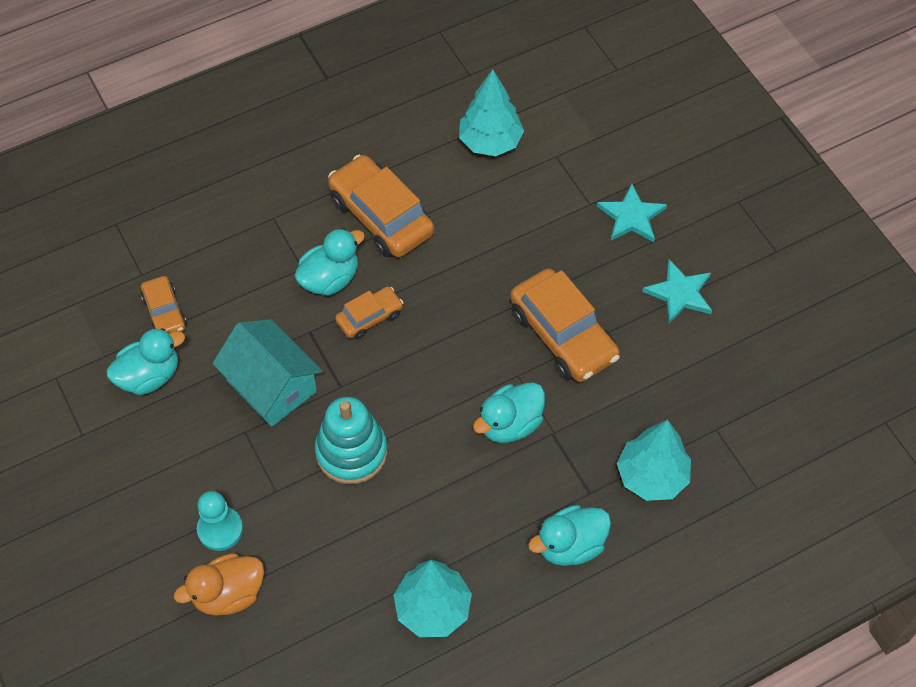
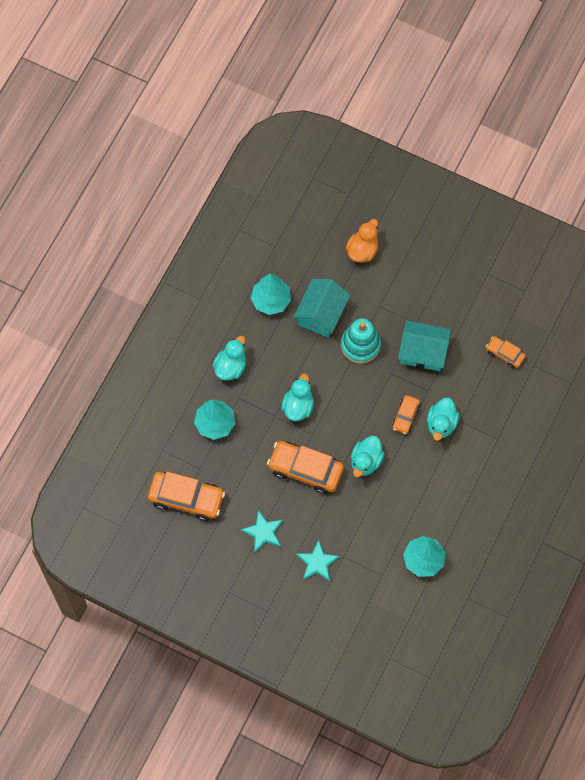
camera: 145 degrees right, 10 degrees up
turquoise duck [106,328,185,395] -> turquoise duck moved to [351,436,385,477]
turquoise pawn [197,491,243,551] -> none
orange car [328,155,434,257] -> orange car moved to [148,472,225,521]
none -> turquoise house [294,279,350,338]

